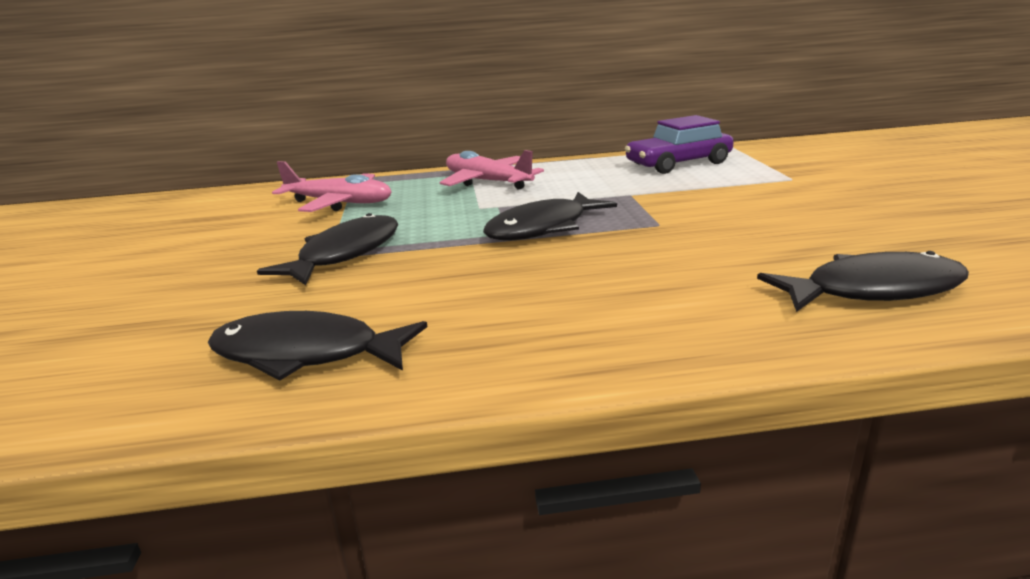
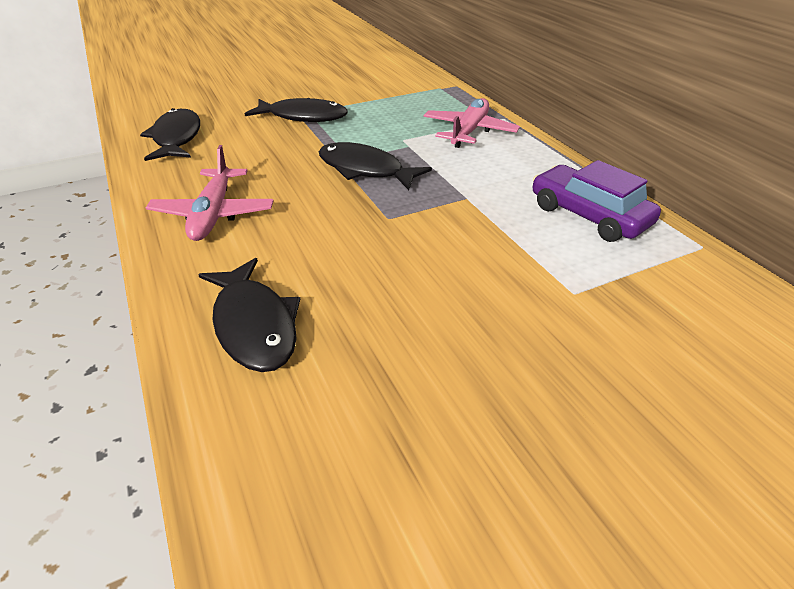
camera: 70 degrees right, 15 degrees up
pink plane [272,161,392,212] -> pink plane moved to [146,145,274,241]

